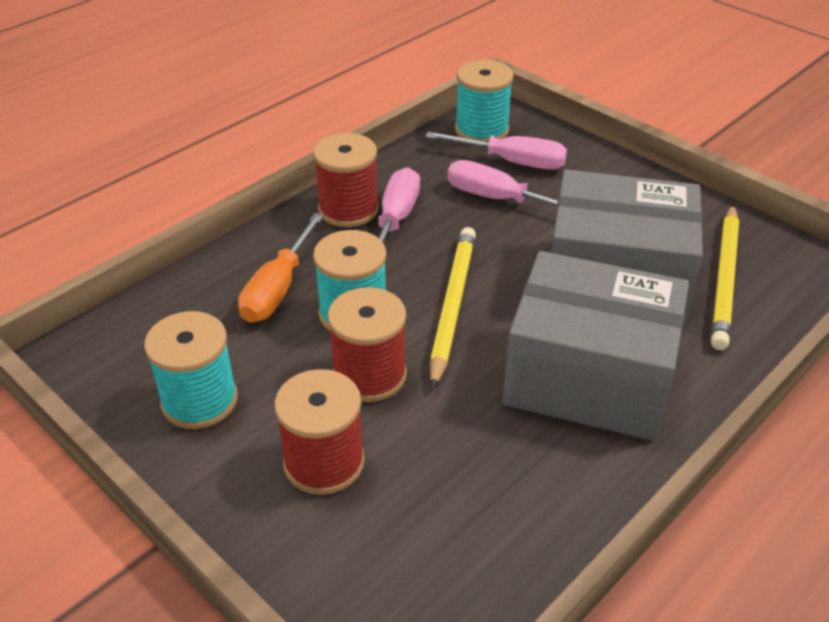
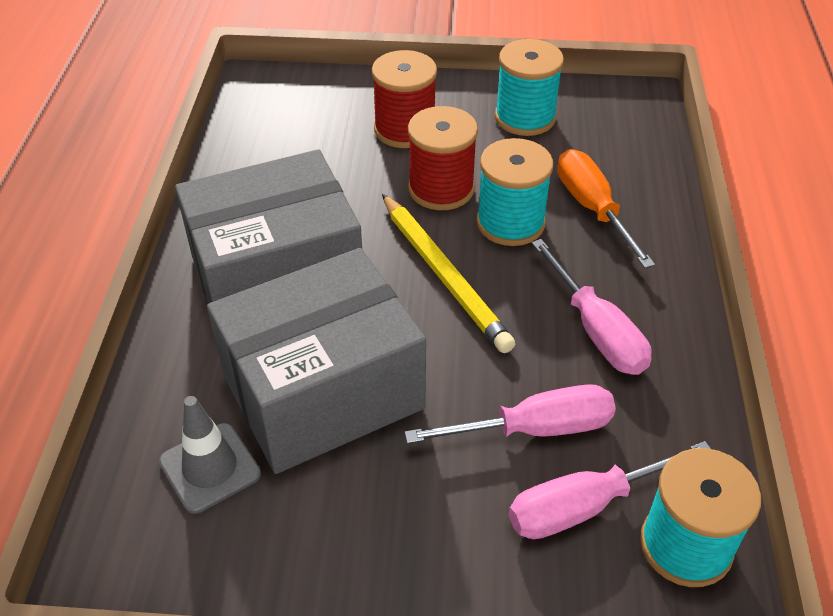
camera: 140 degrees right, 5 degrees up
red spool [313,133,379,227] -> none
yellow pencil [711,204,739,350] -> grey traffic cone [159,396,261,514]

